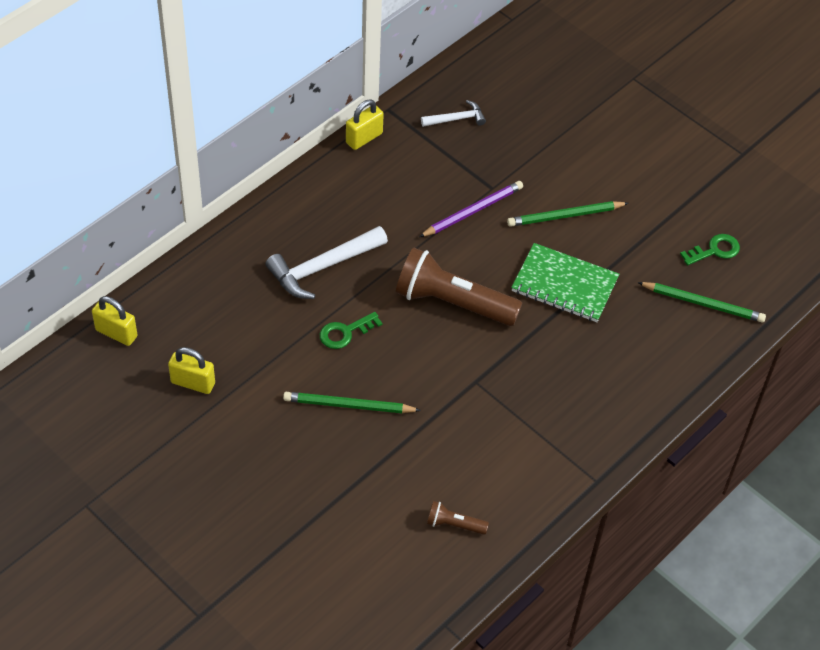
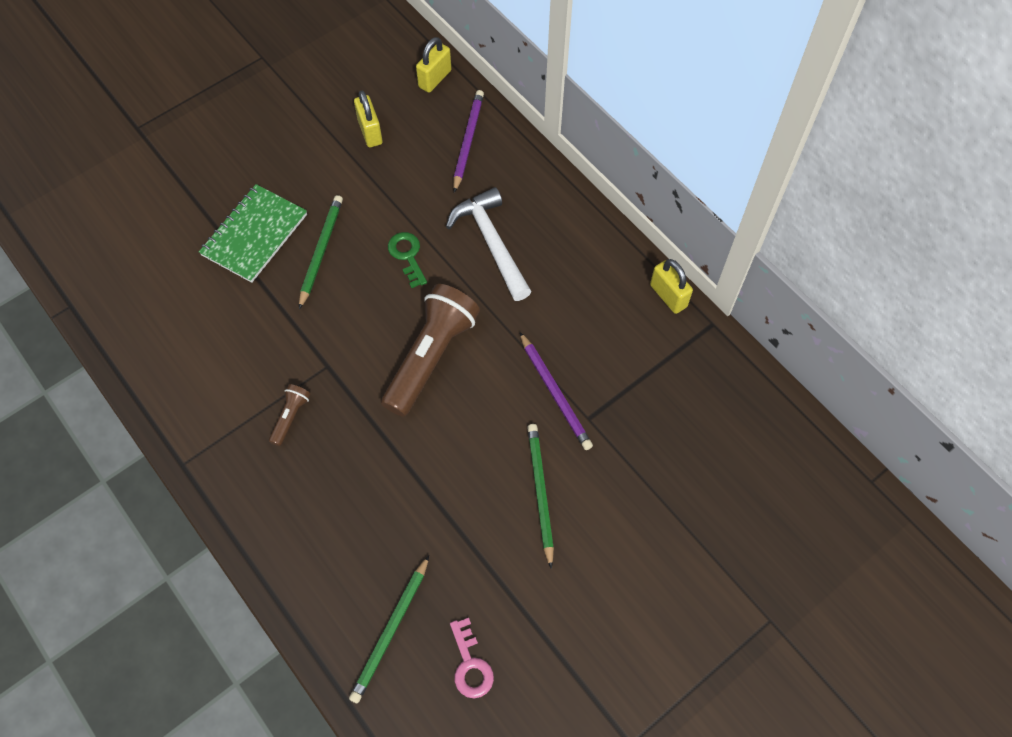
camera: 100 degrees right, 10 degrees up
yellow padlock [168,347,215,394] -> yellow padlock turned 45 degrees counterclockwise [354,91,382,147]
white hammer [421,100,486,127] -> none
brown flashlight [427,501,489,535] -> brown flashlight moved to [269,384,311,446]
green notebook [511,243,619,322] -> green notebook moved to [199,184,307,283]
green key [680,234,740,265] -> pink key [450,618,494,698]
none -> purple pencil [453,90,484,193]

